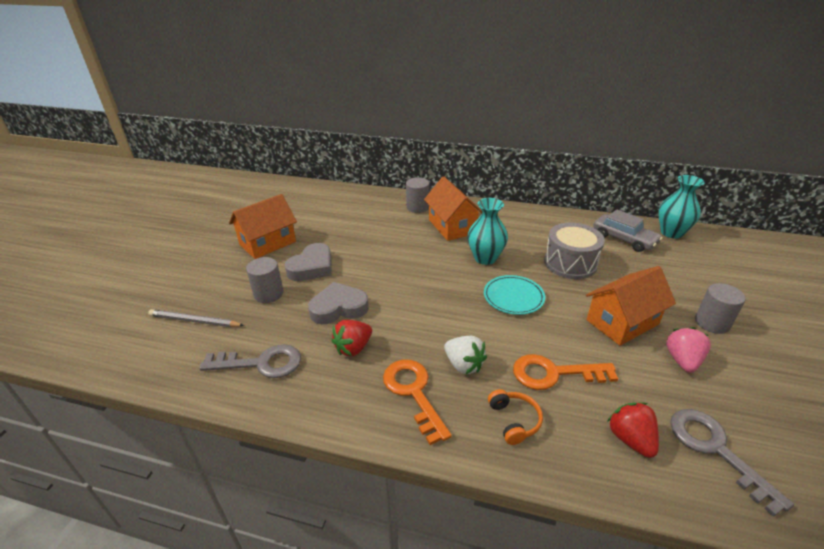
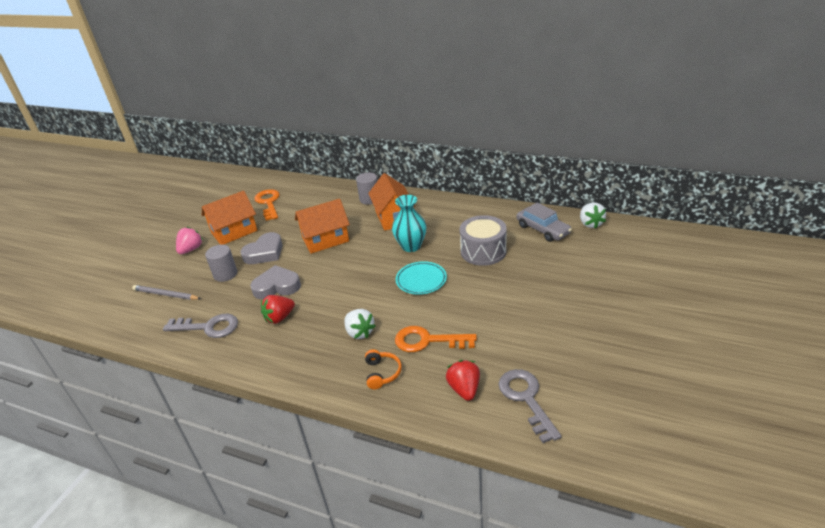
camera: 10 degrees right, 0 degrees up
orange key [383,360,452,445] -> orange key moved to [254,189,280,221]
orange house [586,266,676,346] -> orange house moved to [295,199,350,254]
turquoise vase [658,175,705,239] -> white strawberry [580,203,606,229]
pink strawberry [666,327,711,373] -> pink strawberry moved to [176,227,203,254]
grey cylinder [695,283,746,334] -> none

